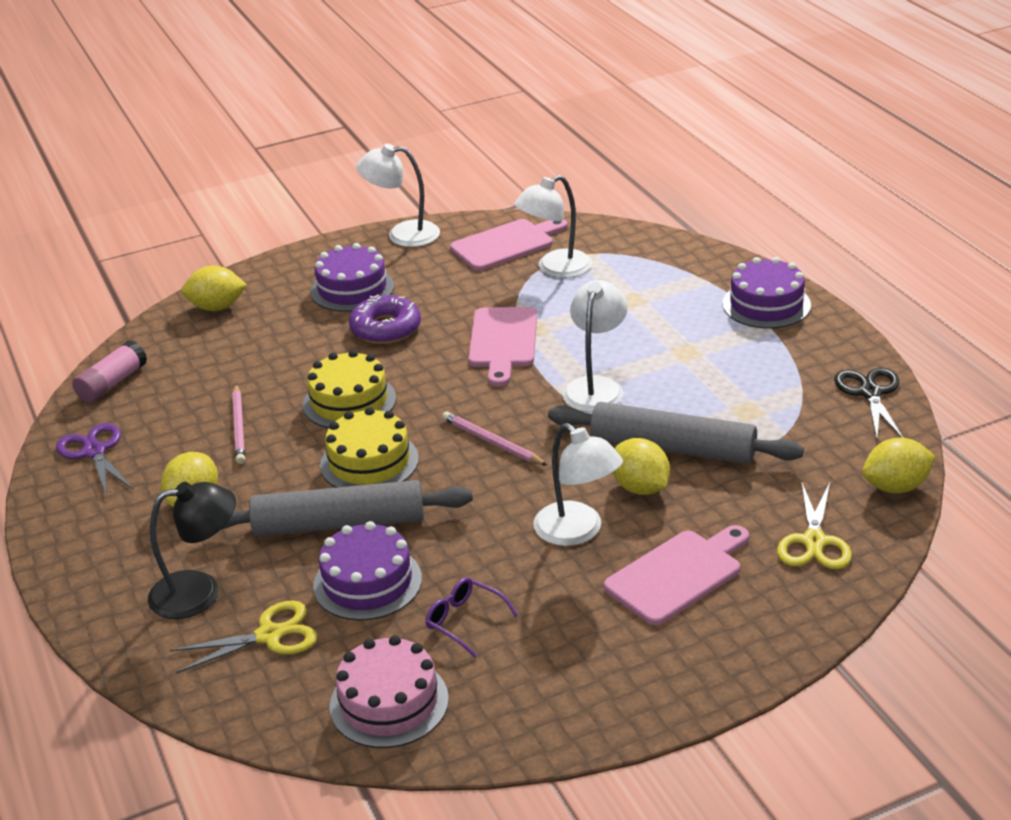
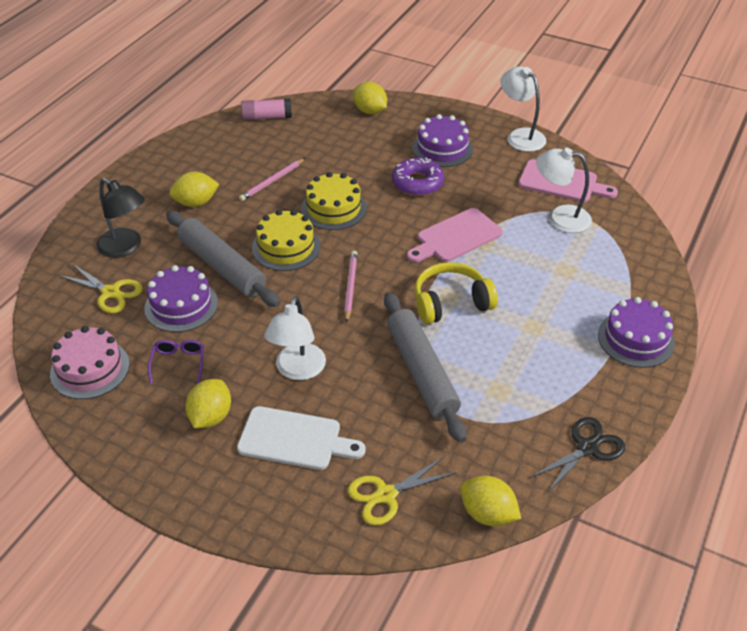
camera: 50 degrees right, 10 degrees up
purple scissors [56,423,133,497] -> none
white lamp [562,280,628,412] -> yellow headphones [415,262,498,324]
pink cutting board [604,525,749,625] -> white cutting board [237,406,365,470]
yellow lemon [613,438,670,495] -> yellow lemon moved to [185,379,231,428]

